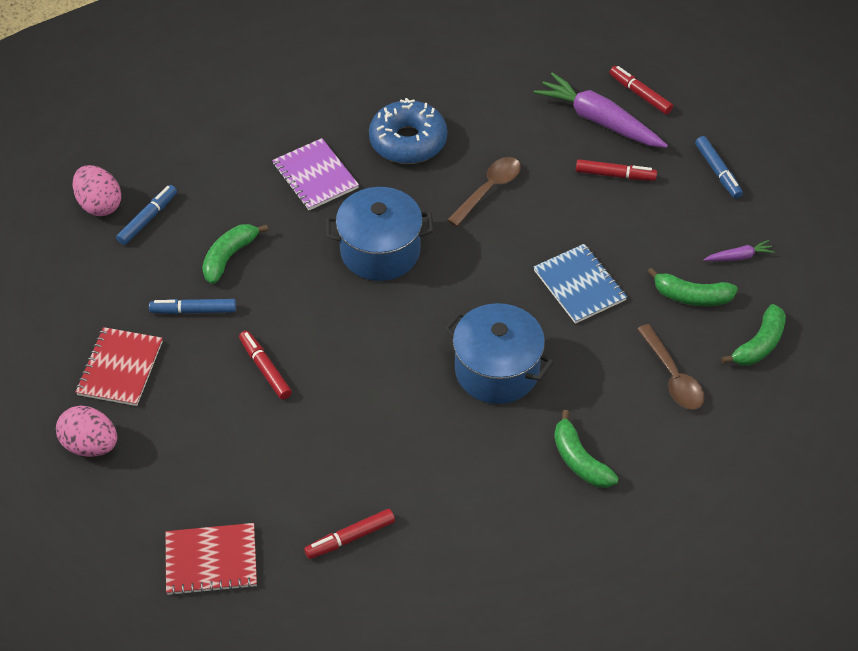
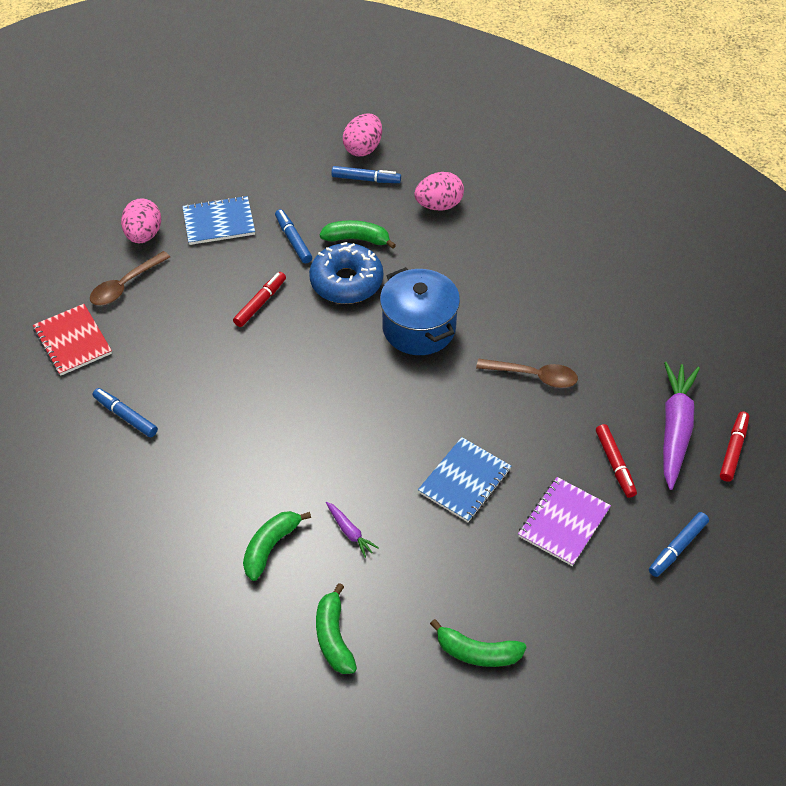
camera: 65 degrees right, 0 degrees up
red notebook [76,327,163,406] -> blue notebook [182,196,255,245]
purple notebook [272,138,359,210] -> purple notebook moved to [518,477,611,566]
red marker [304,509,395,559] -> blue marker [93,388,158,437]
blue donut [369,98,447,164] -> blue donut moved to [309,242,383,304]
blue pot [444,303,554,404] -> none
brown spoon [637,324,705,410] -> brown spoon moved to [90,251,170,305]
green banana [648,268,738,306] -> green banana moved to [316,583,357,674]
purple carrot [704,240,775,261] -> purple carrot moved to [326,502,379,558]
none -> pink egg [414,172,464,210]

